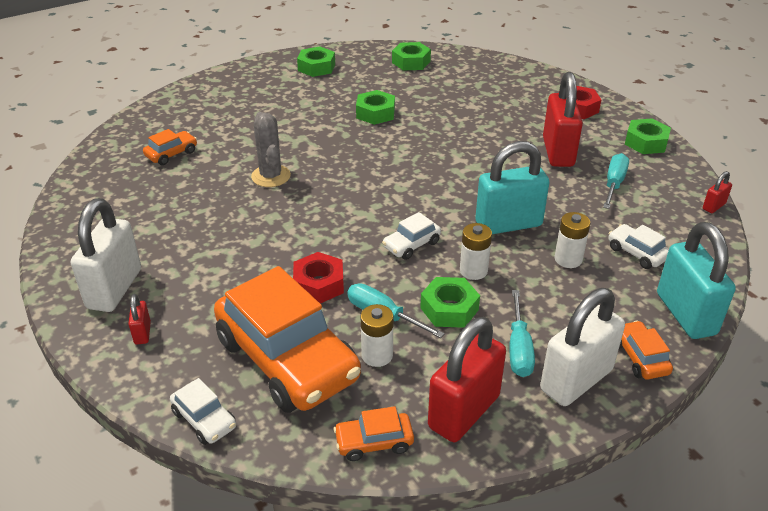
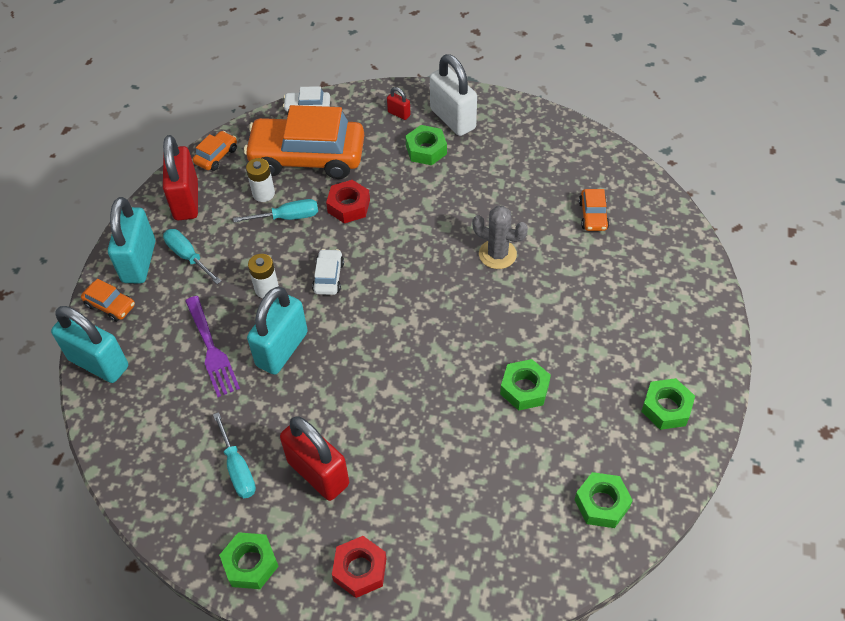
camera: 135 degrees right, 15 degrees up
green nut [420,277,480,328] -> green nut moved to [405,125,447,165]
white padlock [540,288,625,406] -> turquoise padlock [108,197,155,283]
white battery [555,212,590,268] -> purple fork [185,296,240,397]
white car [608,224,669,269] -> none
red padlock [703,171,732,213] -> none

